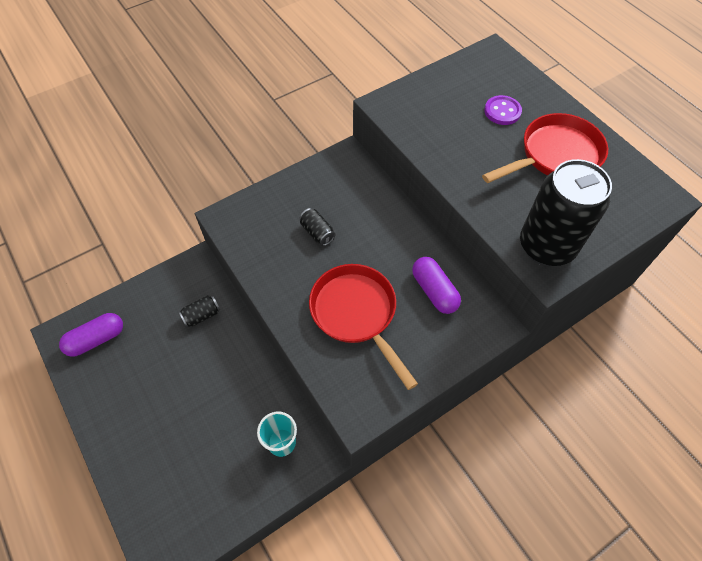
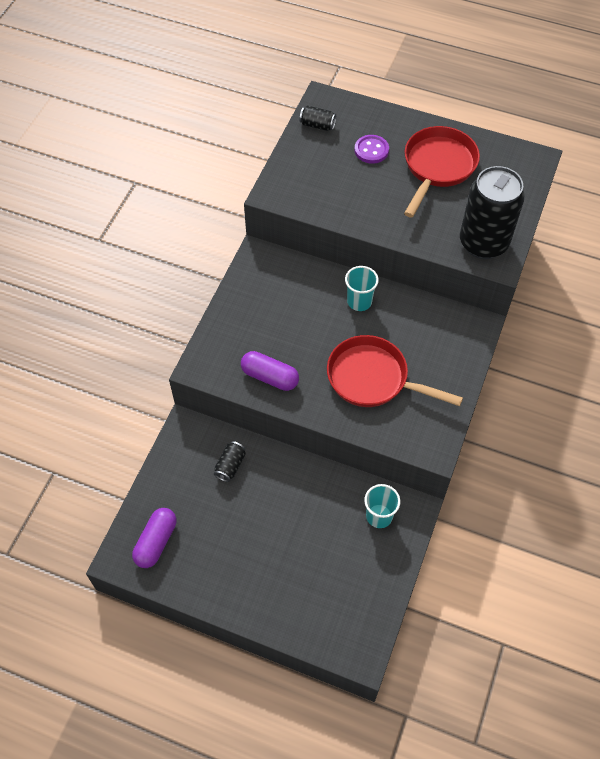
camera: 35 degrees left, 0 degrees up
black can [300,208,335,246] -> black can moved to [299,105,336,131]
purple capsule [412,257,461,314] -> purple capsule moved to [241,351,299,391]
none -> turquoise cup [345,266,379,311]

